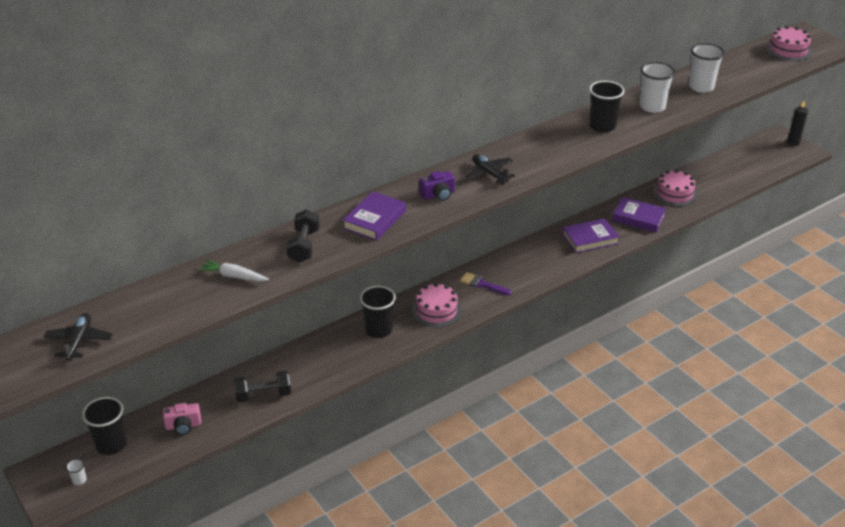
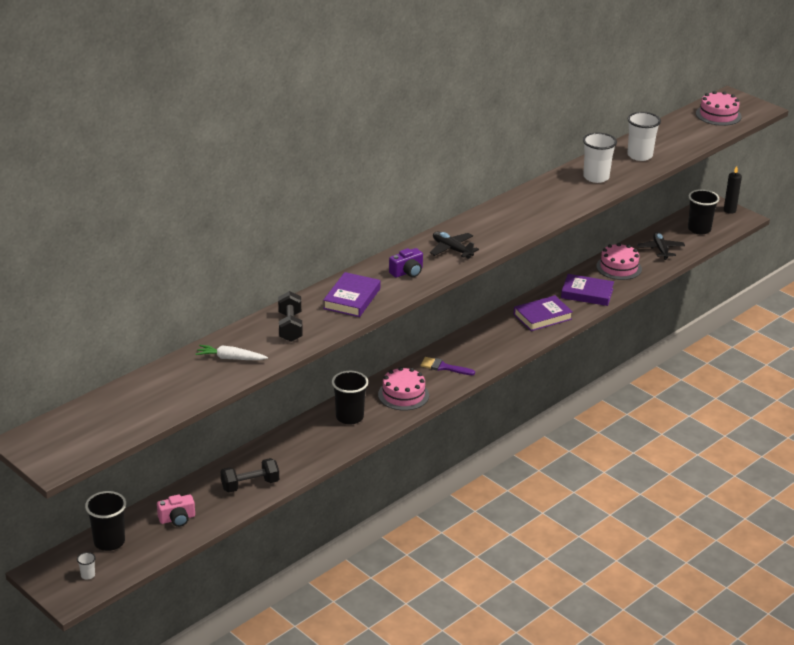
camera: 10 degrees left, 5 degrees down
black plane [43,313,113,361] -> black plane moved to [637,232,685,260]
black cup [589,81,625,133] -> black cup moved to [688,189,719,235]

